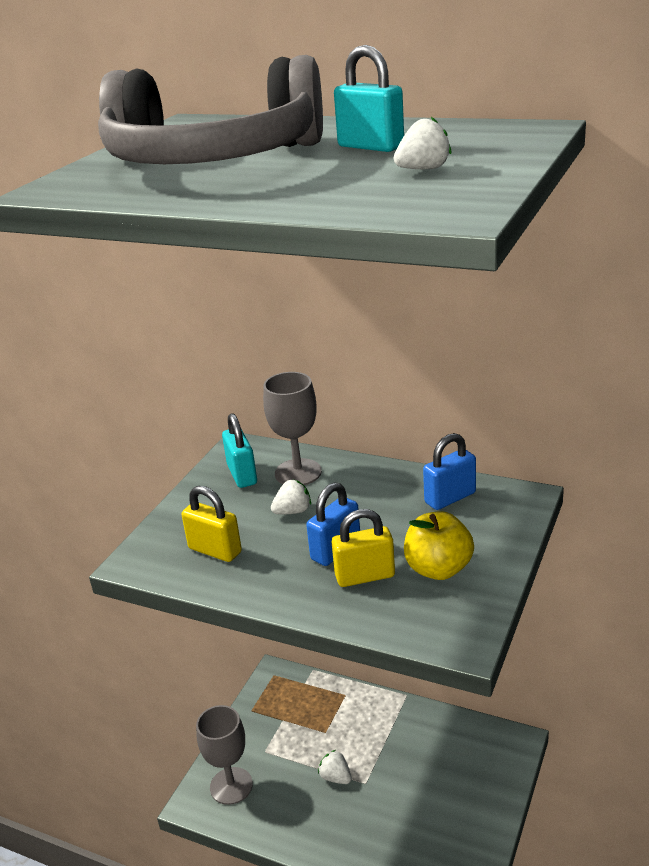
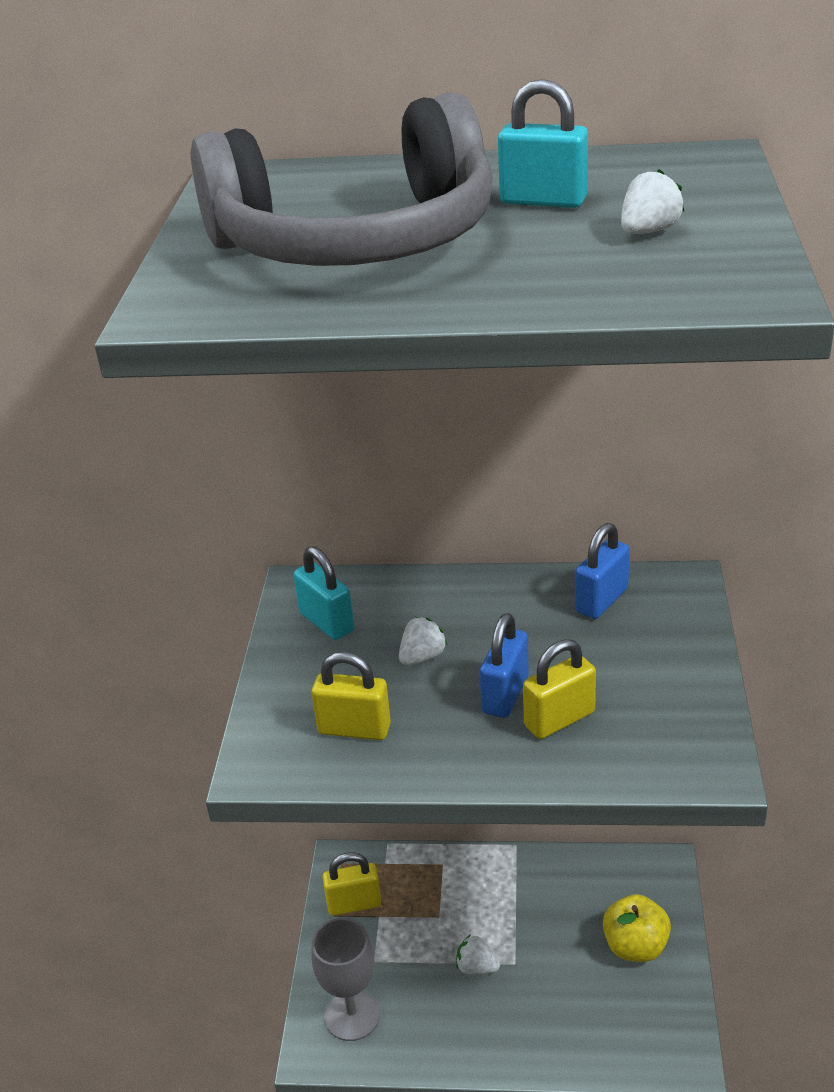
camera: 20 degrees left, 5 degrees up
grey goblet [263,372,322,485] -> none
yellow apple [404,511,474,580] -> yellow apple moved to [603,894,671,962]
none -> yellow padlock [322,852,381,916]

